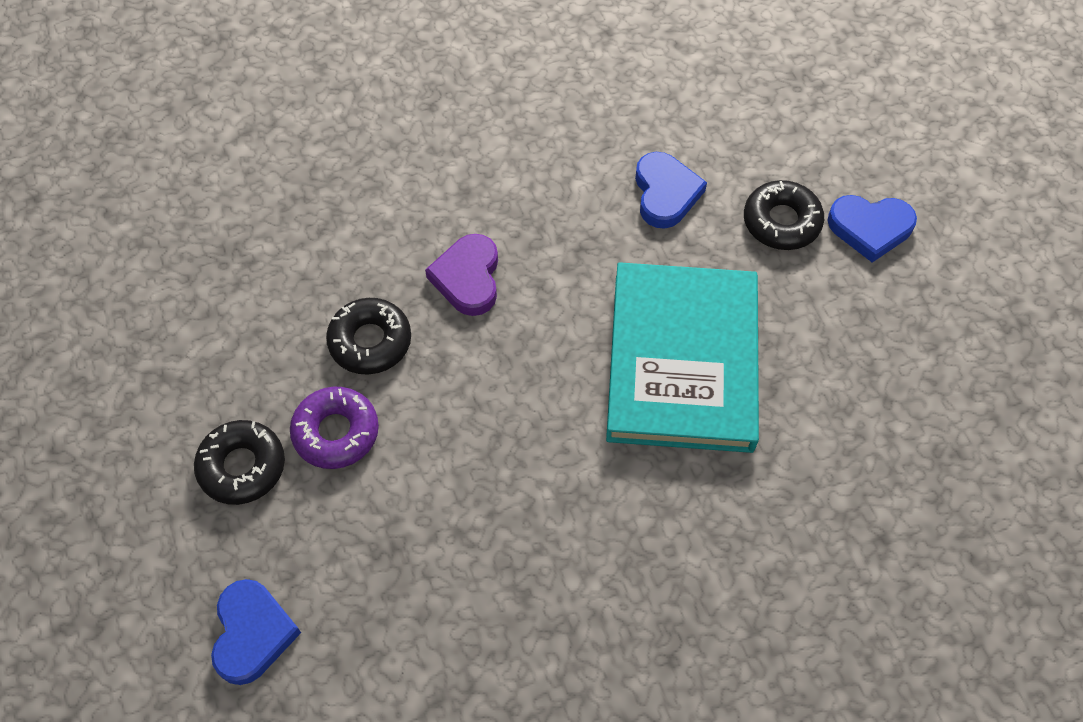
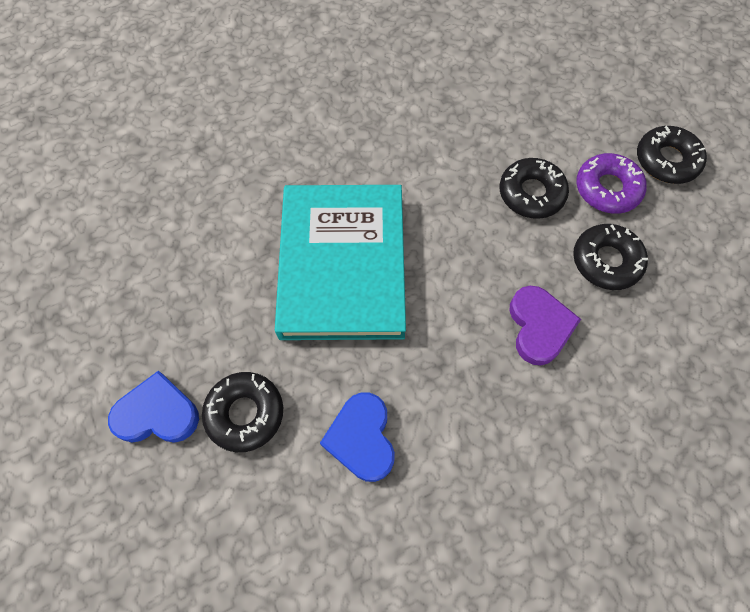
camera: 175 degrees right, 5 degrees up
blue heart [211,579,301,685] -> none
none -> black donut [500,158,569,219]

